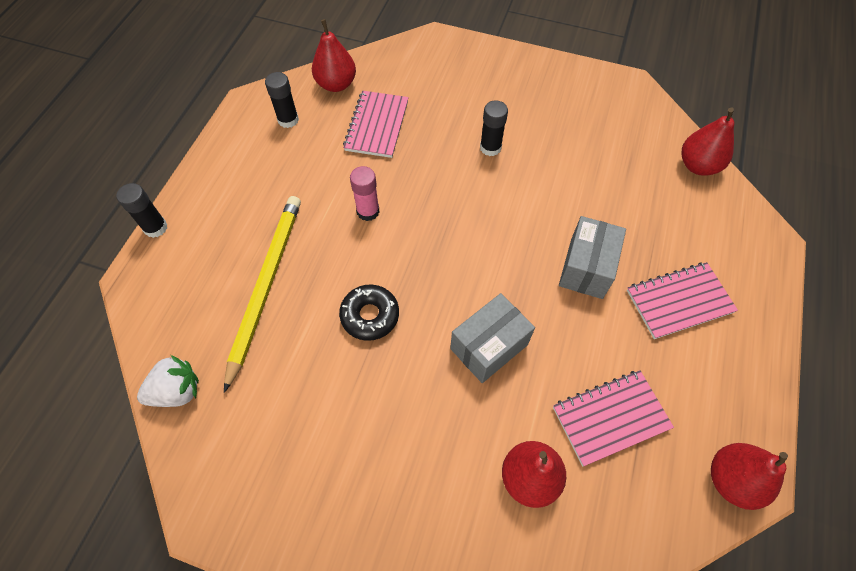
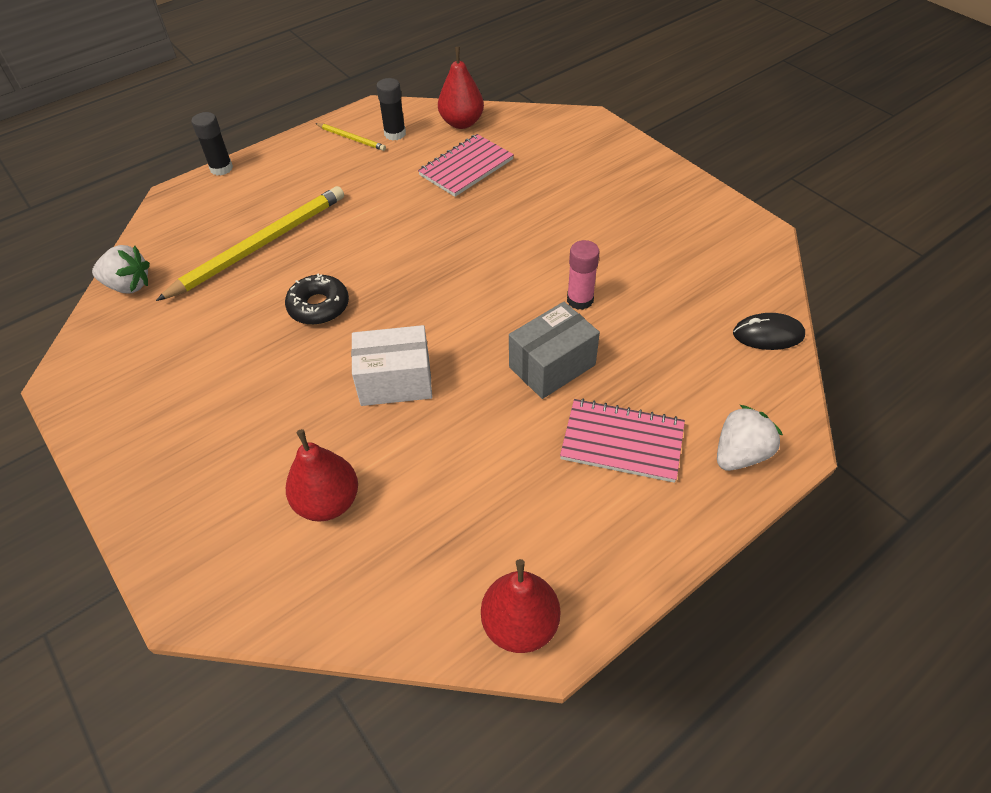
camera: 35 degrees right, 10 degrees down
pink glue stick [350,166,380,221] -> pink glue stick moved to [567,240,600,310]
grey box [450,293,535,383] -> white box [351,325,432,406]
black glue stick [480,100,508,156] -> none
pink notebook [553,370,674,466] -> none
red pear [681,108,734,176] -> black mouse [733,313,805,350]
none -> yellow pencil [315,123,386,151]
none -> white strawberry [717,405,783,471]

